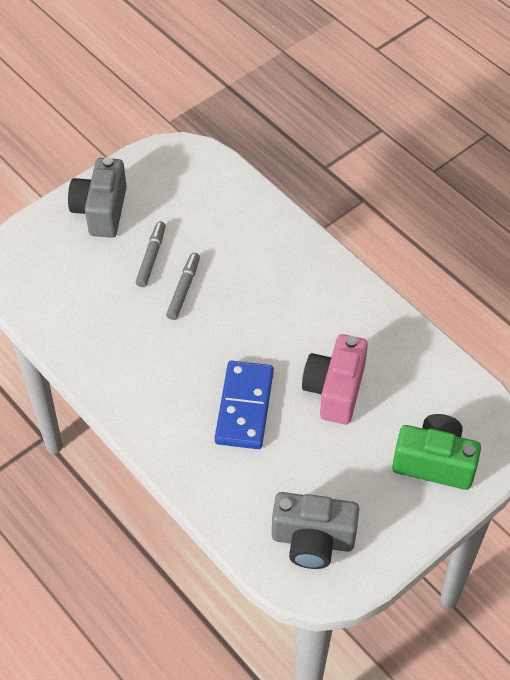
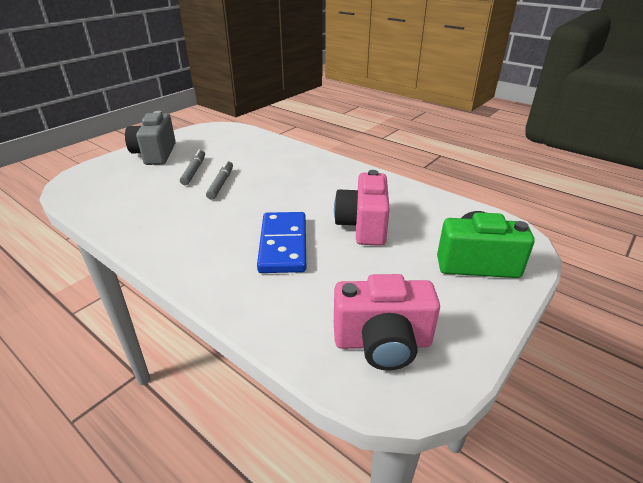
camera: 10 degrees left, 20 degrees down
grey camera [272,492,359,569] -> pink camera [334,274,440,371]

